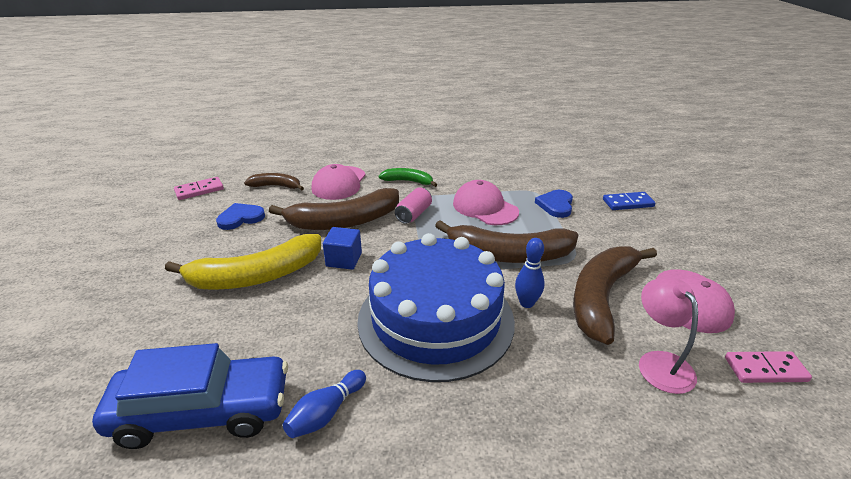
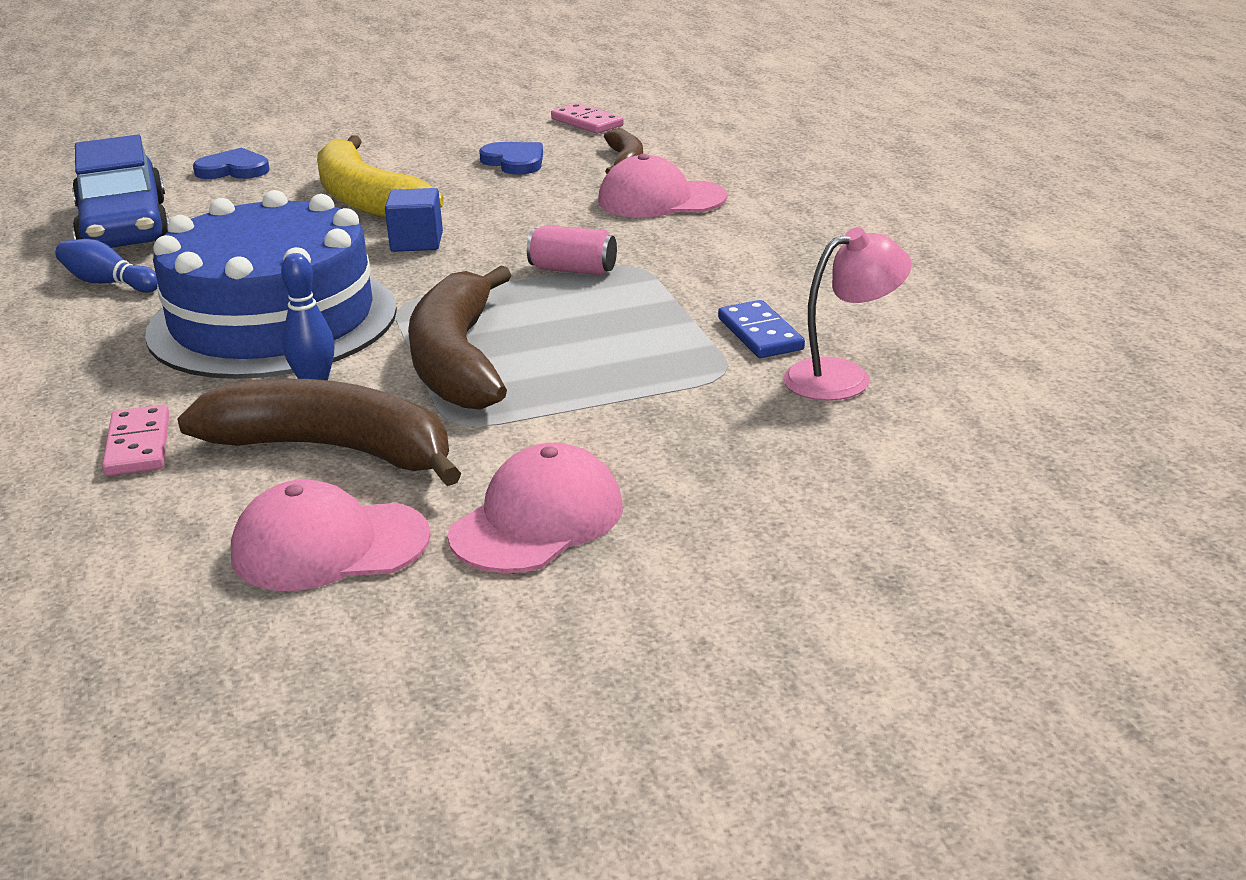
camera: 80 degrees right, 5 degrees down
brown banana [269,188,399,230] -> none
green banana [378,168,437,187] -> none
pink cap [453,180,519,225] -> pink cap moved to [448,443,623,573]
blue heart [535,190,573,218] -> blue heart moved to [193,148,269,179]
blue domino [603,192,656,210] -> blue domino moved to [718,300,805,358]
pink lamp [639,277,698,394] -> pink lamp moved to [783,227,912,401]
pink domino [725,351,812,383] -> pink domino moved to [102,404,169,476]

